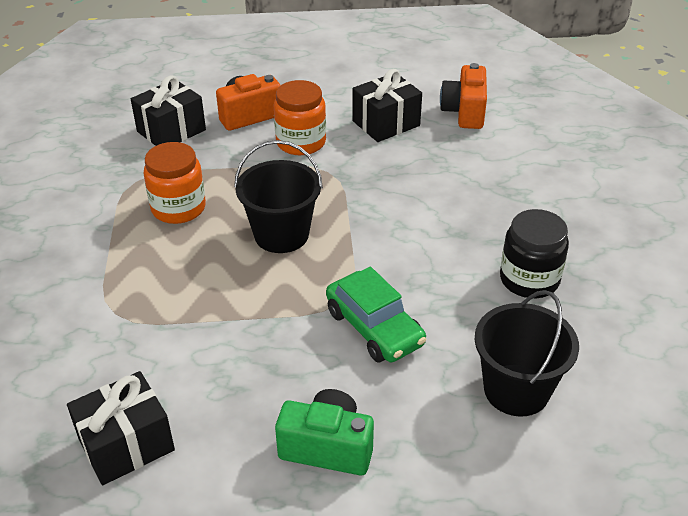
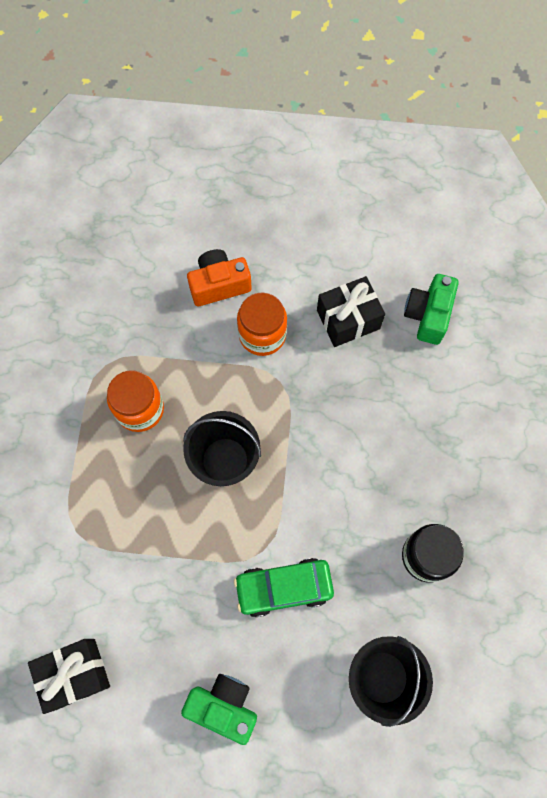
camera: 10 degrees right, 30 degrees up
black gift [131,76,206,146] -> none
green car [326,267,427,363] -> green car turned 105 degrees clockwise [234,558,334,617]
orange camera [440,63,487,129] -> green camera [404,274,459,345]

